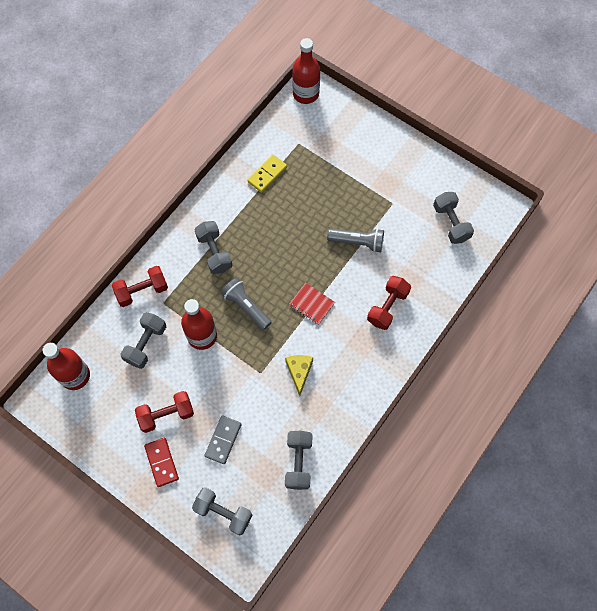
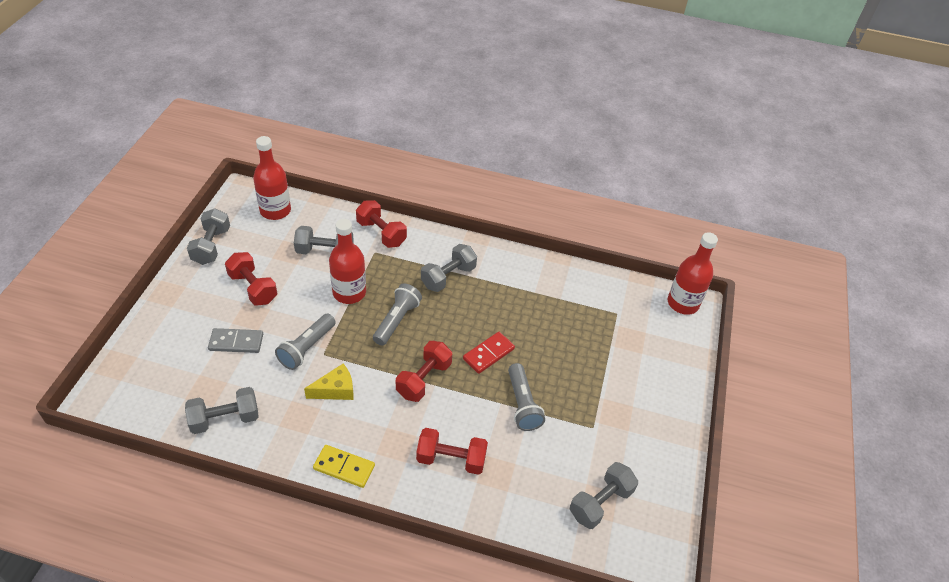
camera: 65 degrees right, 20 degrees down
red domino [144,438,179,487] -> red domino moved to [463,332,515,374]
grey dumbbell [192,487,252,535] -> grey dumbbell moved to [187,208,230,265]
yellow domino [247,155,287,193] -> yellow domino moved to [313,445,375,488]
red notebook [289,283,335,325] -> red dumbbell [396,341,452,402]
none -> grey flashlight [275,314,336,370]

